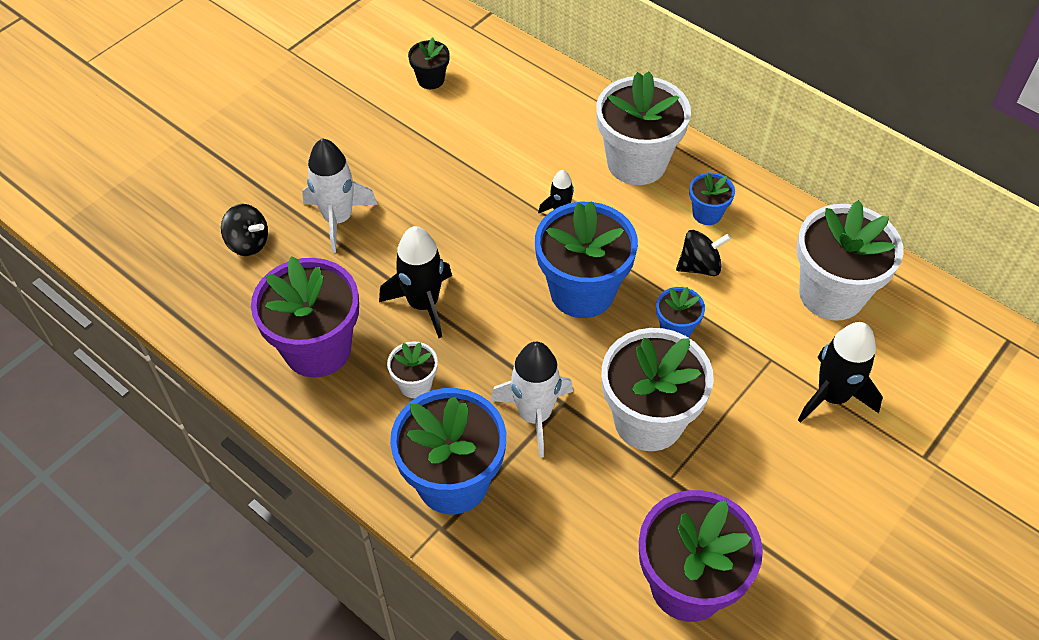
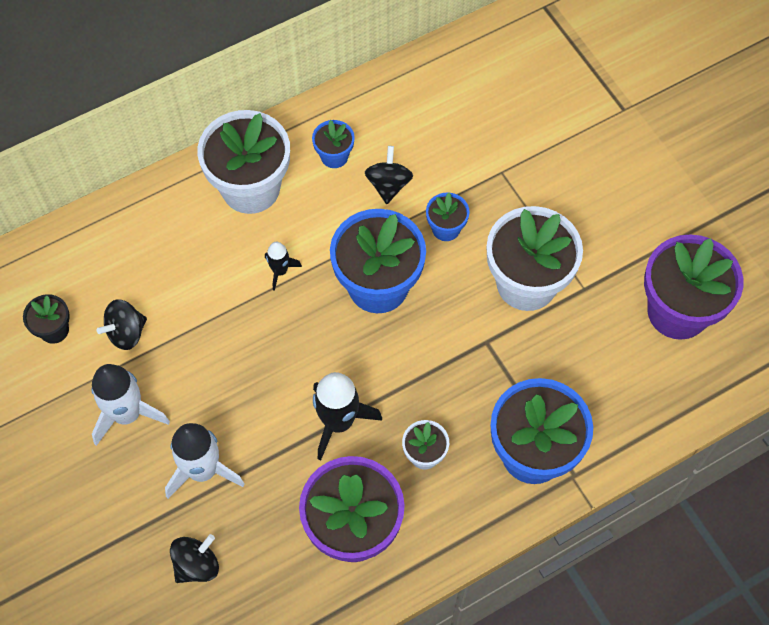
camera: 70 degrees left, 10 degrees up
white rocket [490,342,573,457] -> white rocket moved to [92,364,170,446]
white flower pot [797,200,904,321] -> none
black rocket [798,322,883,423] -> none
none -> black spinning top [97,299,147,350]

